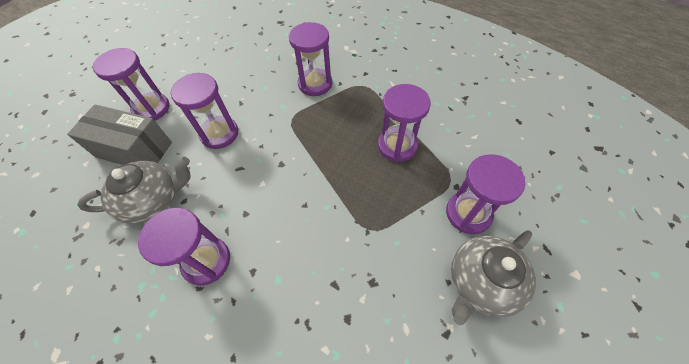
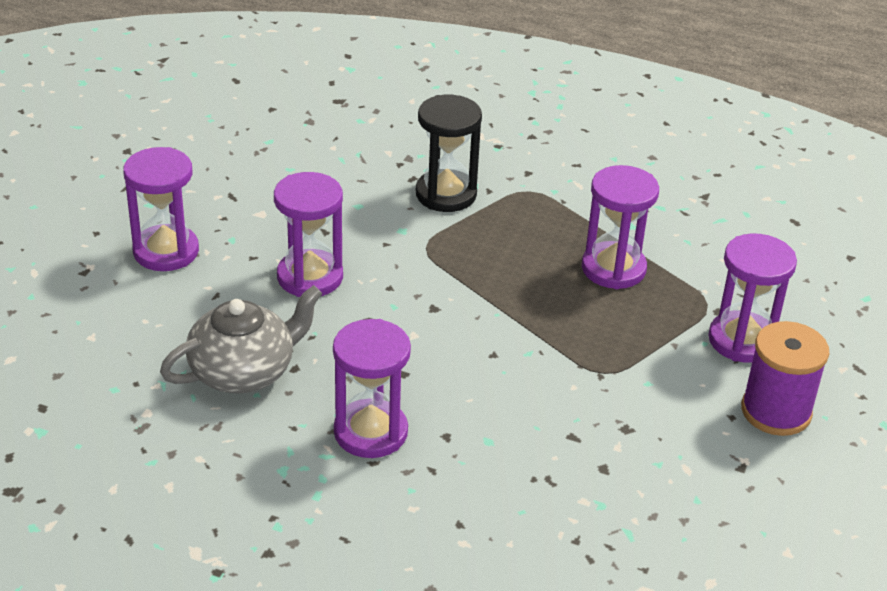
camera: 15 degrees left, 20 degrees down
grey box [67,104,172,165] -> none
purple hourglass [289,22,332,96] -> black hourglass [416,95,482,212]
grey teapot [451,230,536,325] -> purple spool [741,321,829,436]

